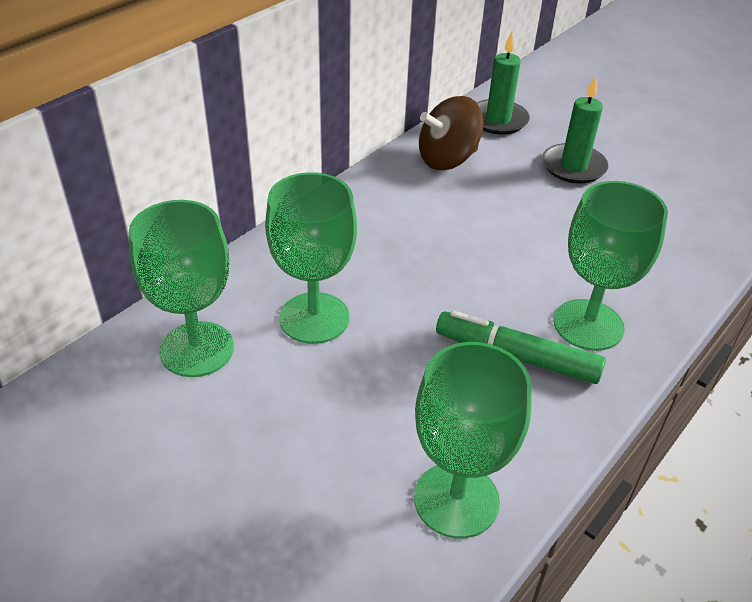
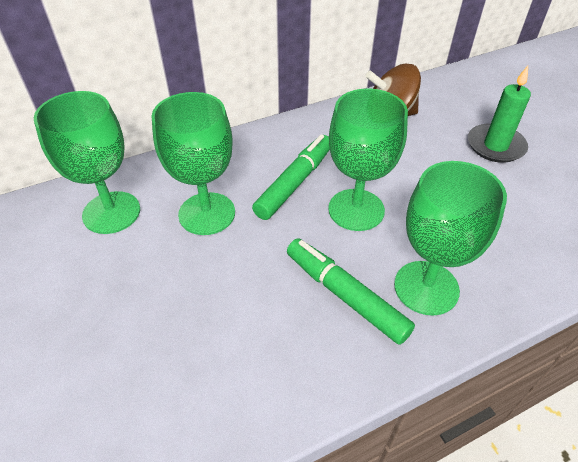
camera: 25 degrees right, 5 degrees up
green goblet [414,342,532,538] -> green goblet moved to [328,88,408,231]
green candle [477,32,530,134] -> none
none -> green marker [252,134,330,220]

